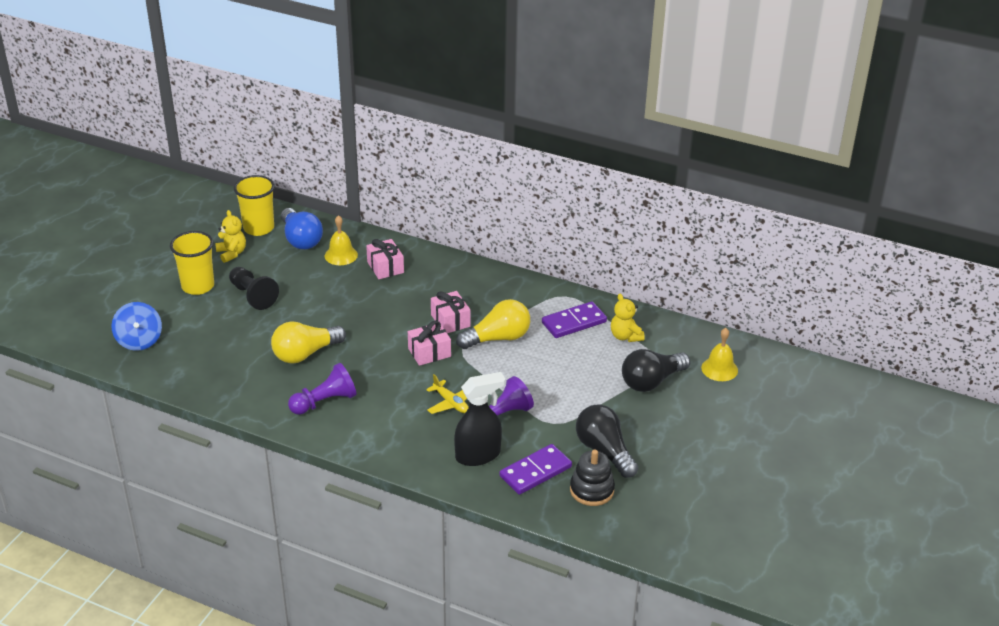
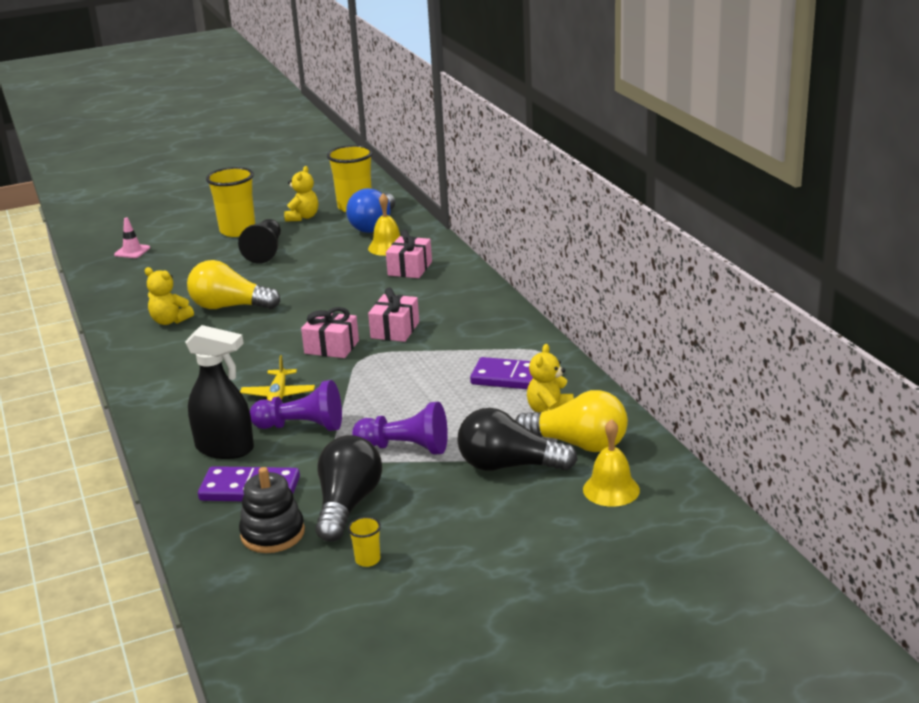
camera: 45 degrees right, 10 degrees down
blue spinning top [111,302,162,351] -> pink traffic cone [114,218,150,258]
purple pawn [288,363,356,415] -> purple pawn moved to [352,402,448,455]
yellow light bulb [456,299,530,349] -> yellow light bulb moved to [515,390,628,452]
none -> yellow teddy bear [145,267,194,325]
none -> yellow cup [348,517,381,567]

